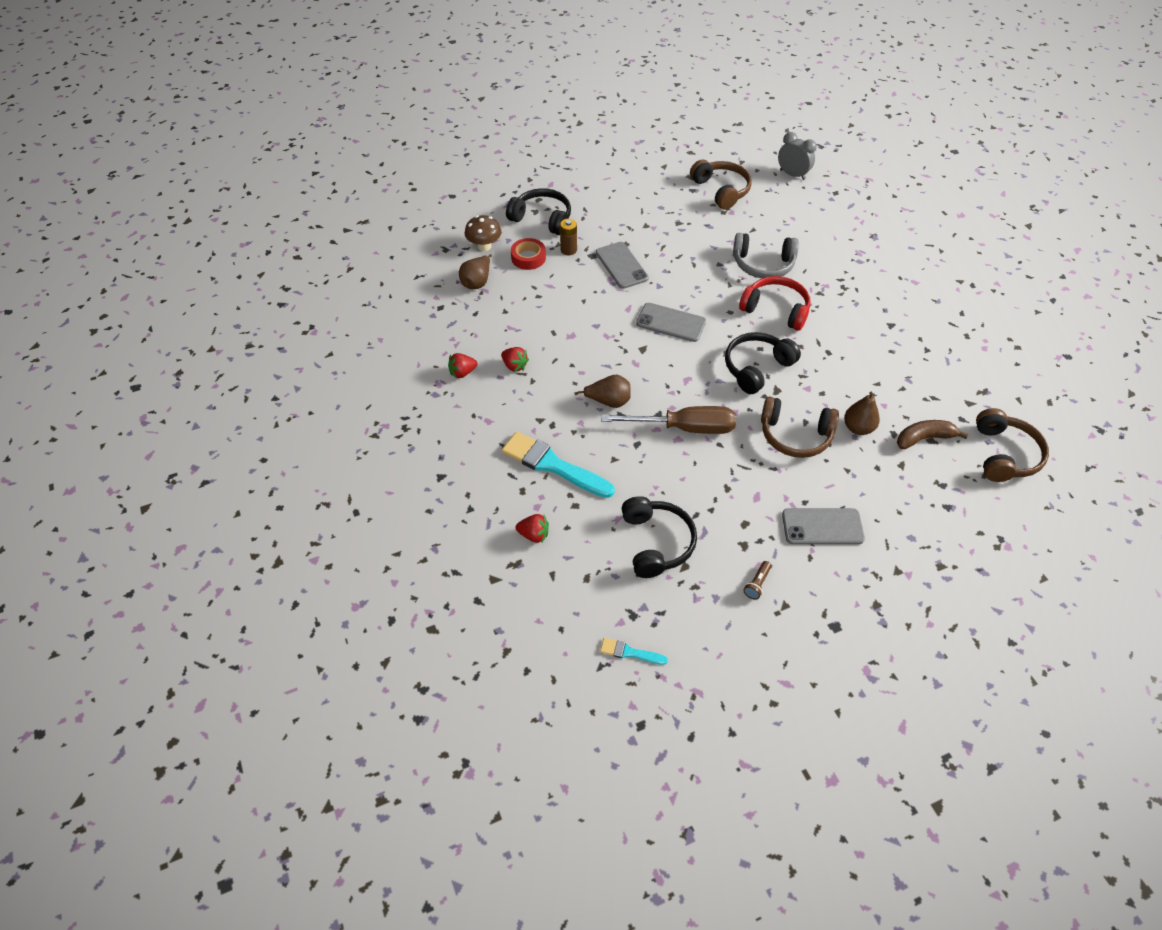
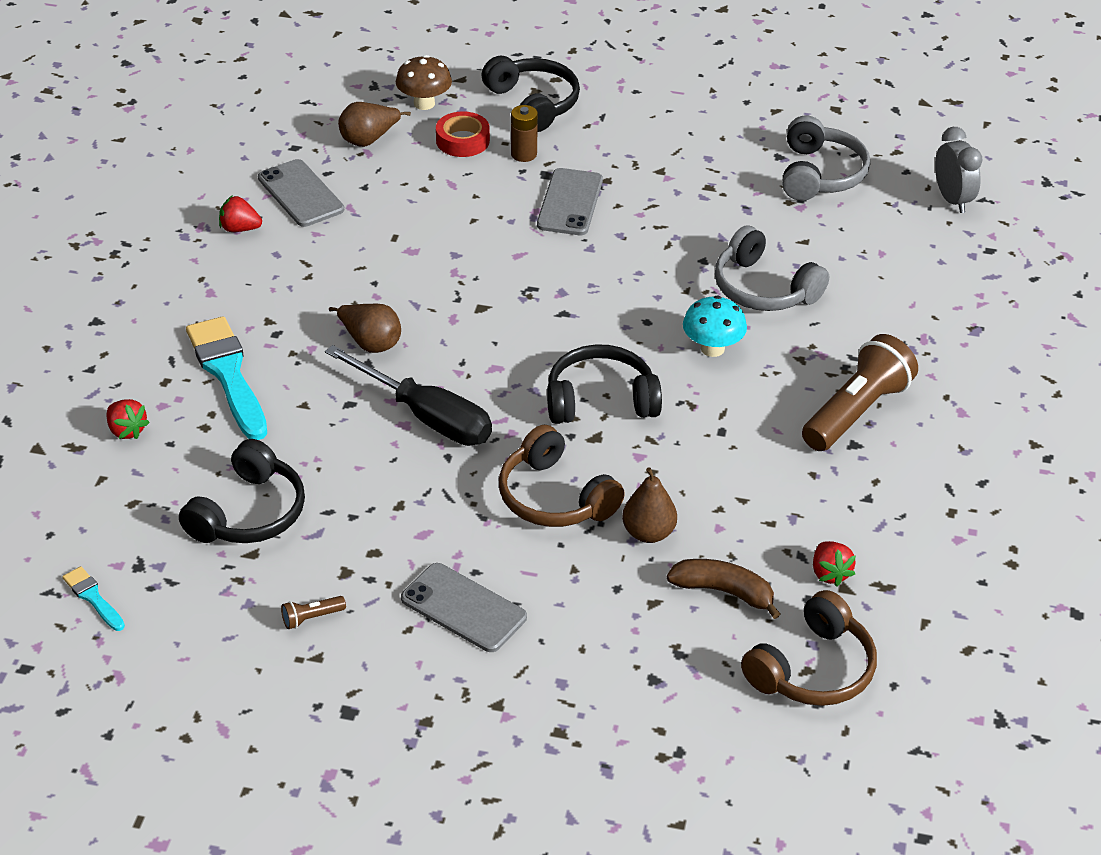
camera: 35 degrees right, 10 degrees down
red strawberry [501,347,529,372] -> red strawberry moved to [813,541,856,587]
brown screwdriver [601,406,736,434] -> black screwdriver [325,345,492,446]
grey phone [636,303,706,342] -> grey phone moved to [258,159,344,227]
brown headphones [690,159,752,210] -> grey headphones [782,116,870,201]
red headphones [739,276,811,331] -> turquoise mushroom [683,295,747,357]
none -> brown flashlight [802,334,918,451]

